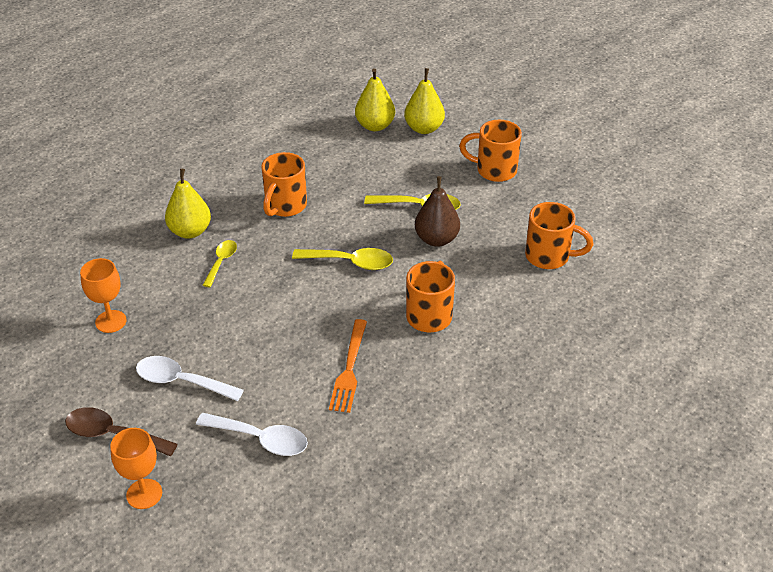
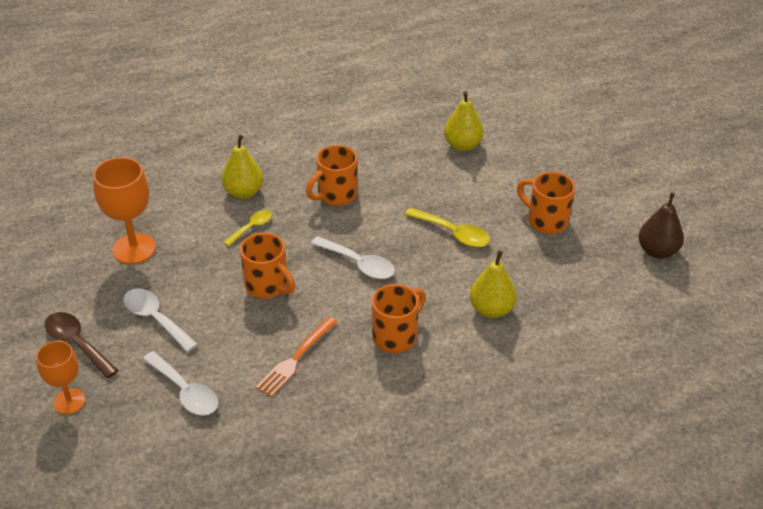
camera: 25 degrees right, 0 degrees up
orange goblet [80,258,127,333] -> orange goblet [93,157,156,264], size x1.56
yellow spoon [292,248,393,270] -> white spoon [311,236,395,279]
yellow pear [404,68,445,134] -> yellow pear moved to [470,250,517,318]
brown pear [415,176,460,247] -> brown pear moved to [639,192,684,259]
orange mug [525,202,593,269] -> orange mug moved to [240,233,295,298]

